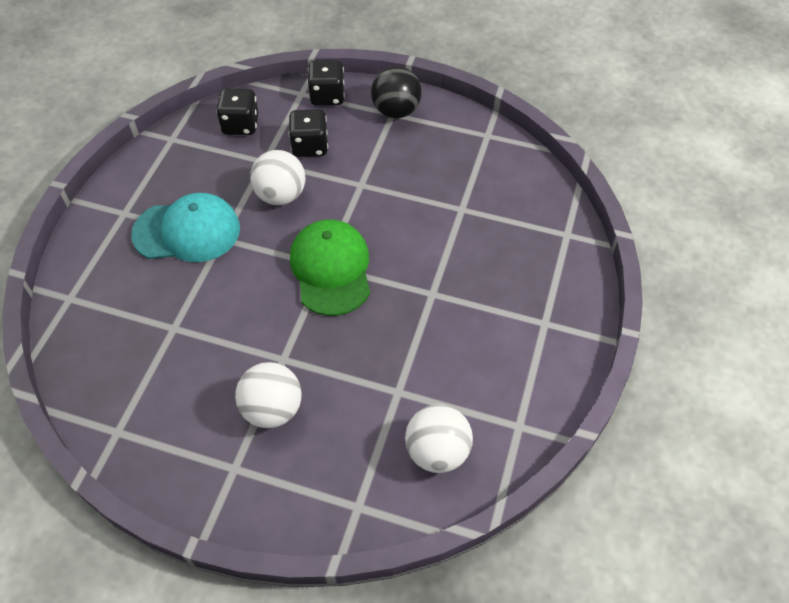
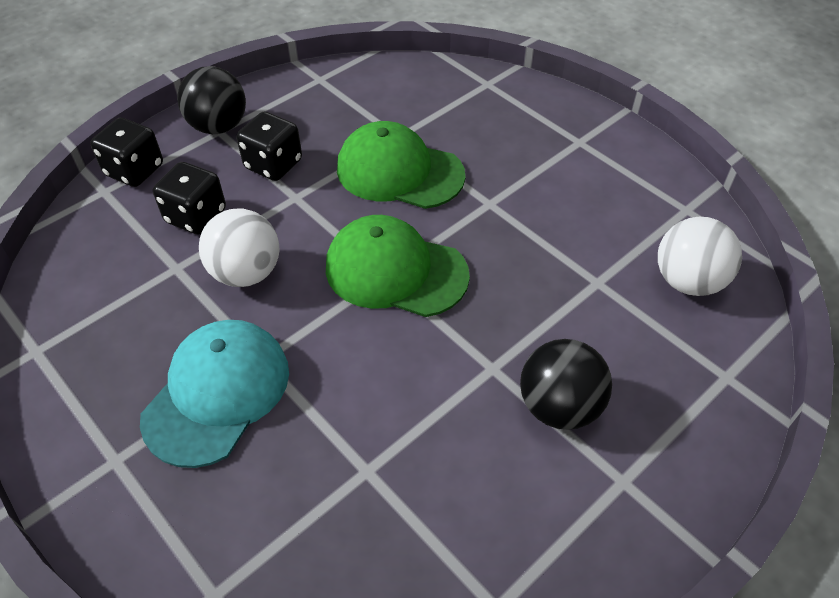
camera: 60 degrees left, 5 degrees down
black dice [216,88,259,135] -> black dice moved to [237,112,302,181]
white ball [235,362,301,428] -> black ball [520,339,612,430]
none -> green cap [337,121,465,209]

